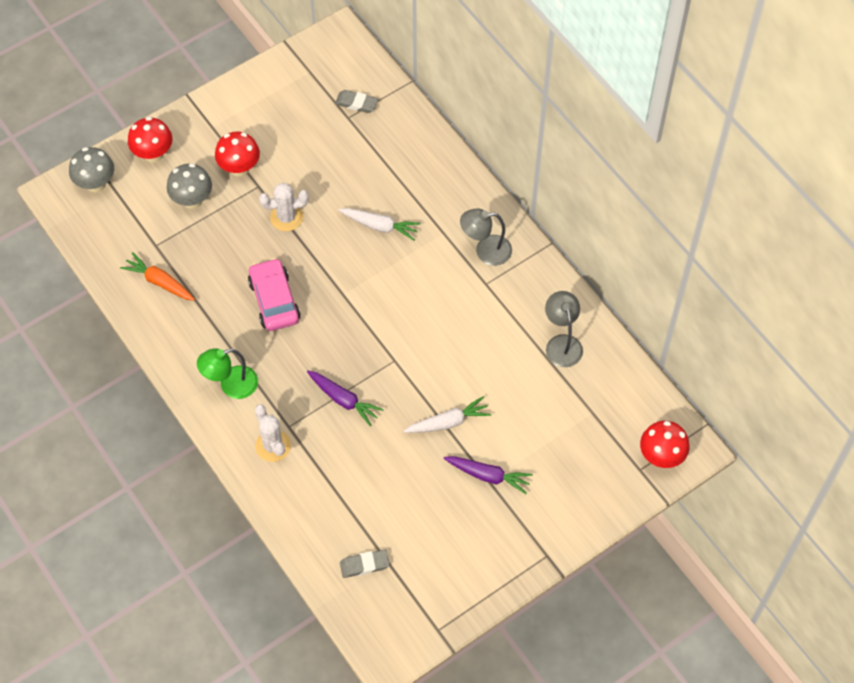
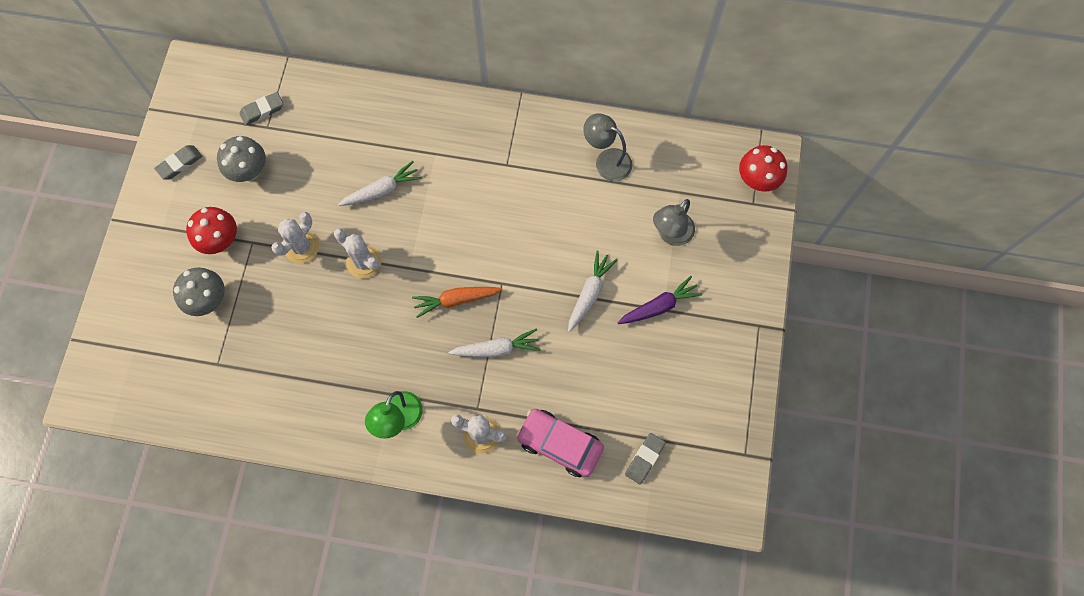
camera: 45 degrees left, 10 degrees up
grey mushroom [69,147,114,192] -> grey mushroom moved to [217,136,266,182]
orange carrot [120,252,195,301] -> orange carrot moved to [412,287,503,318]
red mushroom [128,117,173,163] -> none
pink car [248,258,301,331] -> pink car moved to [516,409,604,477]
purple carrot [307,371,384,426] -> white carrot [448,329,541,357]
grey lamp [460,208,512,266] -> grey lamp moved to [653,199,695,246]
none -> grey eraser [154,145,202,179]
none -> white cactus [334,228,382,279]

